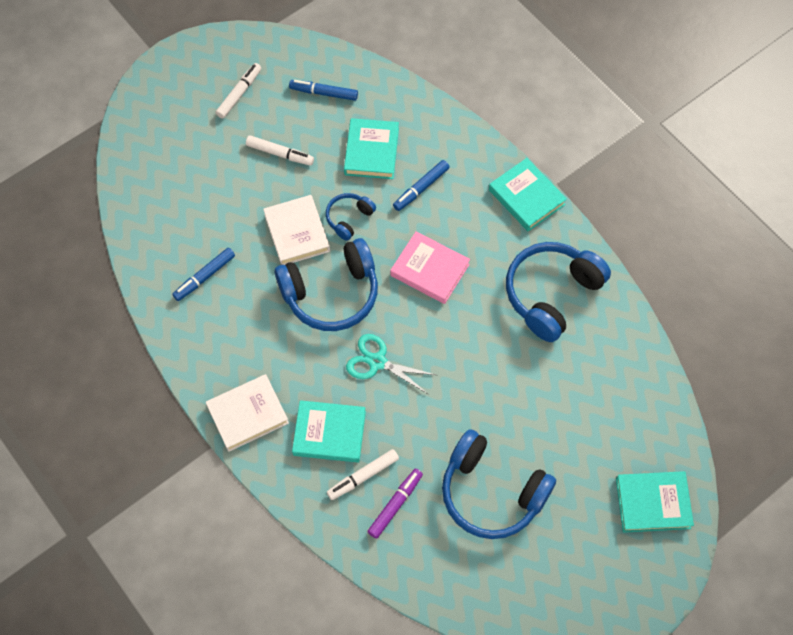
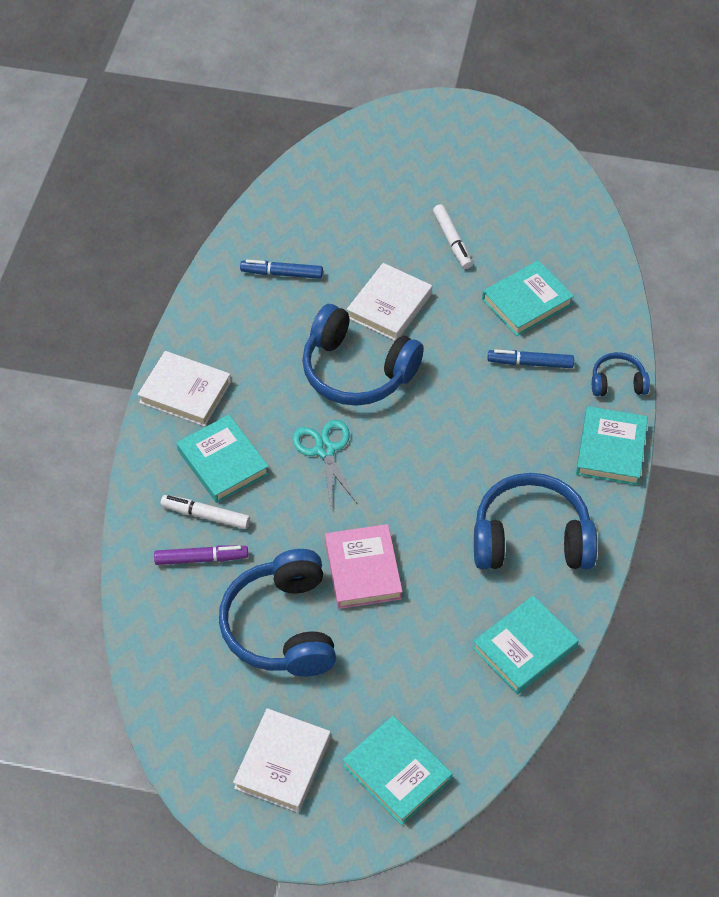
camera: 50 degrees right, 10 degrees down
white marker [216,63,261,119] -> none
blue marker [289,80,358,101] -> none
blue headphones [326,193,376,241] -> blue headphones moved to [592,352,650,396]
pink book [390,231,470,304] -> pink book moved to [325,524,403,609]
none -> white book [233,708,331,813]
none -> turquoise book [473,595,579,695]

